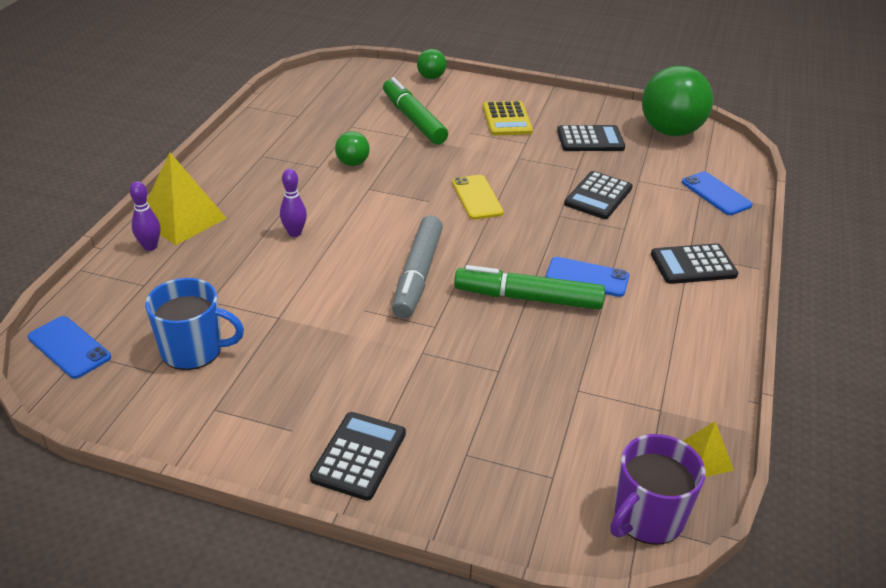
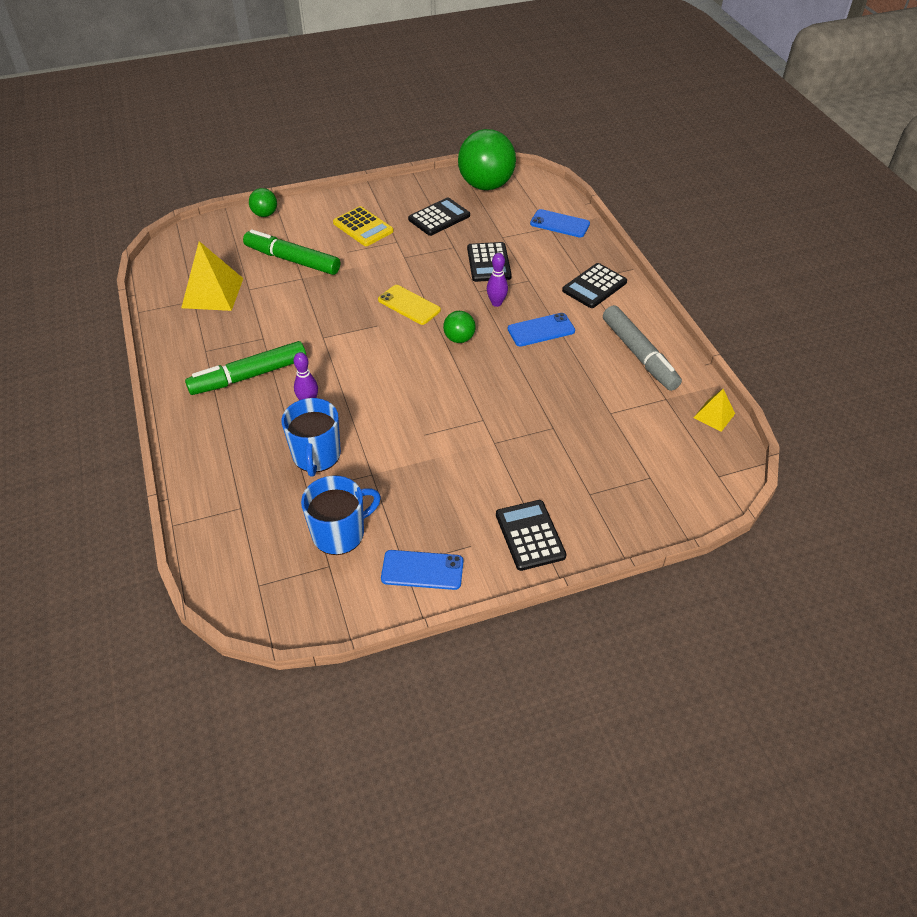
camera: 35 degrees left, 10 degrees up
blue phone [28,316,111,379] -> blue phone moved to [381,550,463,590]
purple bowling pin [130,181,160,251] -> purple bowling pin moved to [487,253,508,307]
yellow pyramid [147,153,226,245] -> yellow pyramid moved to [181,241,244,311]
green ball [335,131,370,166] -> green ball moved to [443,311,476,343]
grey marker [392,216,443,319] -> grey marker moved to [603,305,682,391]
green marker [454,265,605,310] -> green marker moved to [185,341,307,395]
purple mug [610,434,706,545] -> none
none -> blue mug [282,398,341,477]

